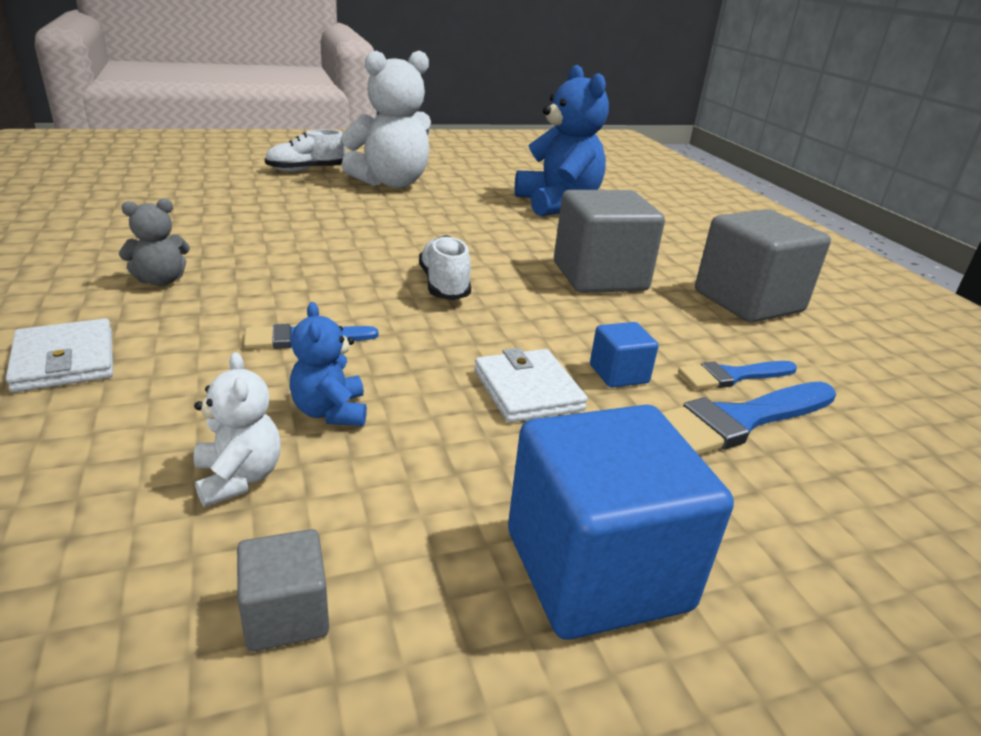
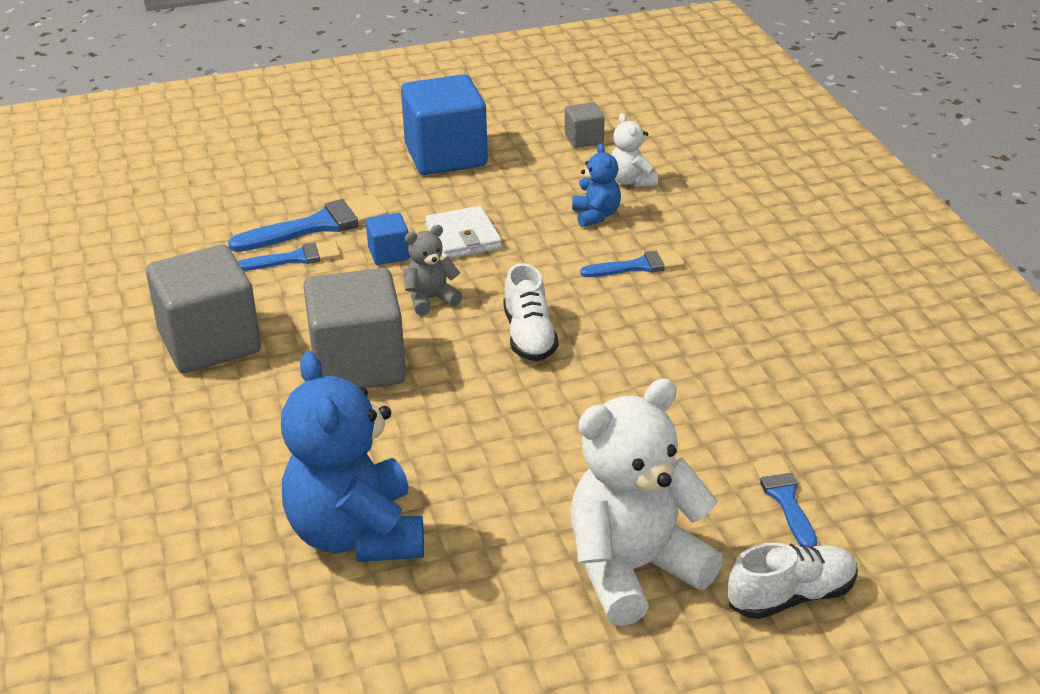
camera: 175 degrees left, 5 degrees up
white wallet [6,318,113,392] -> none
grey teddy bear [119,198,190,286] -> grey teddy bear moved to [404,225,462,315]
none -> blue brush [753,458,817,548]

